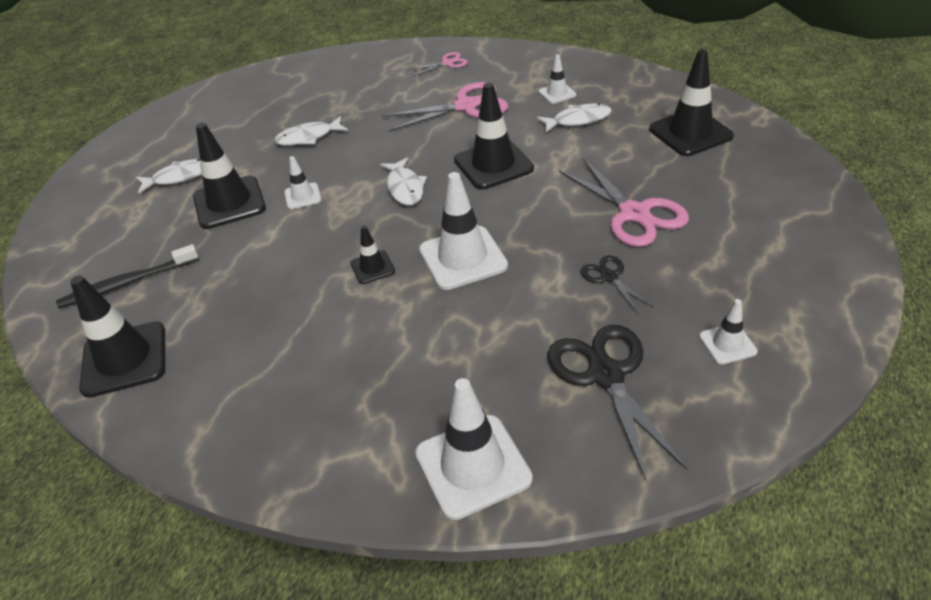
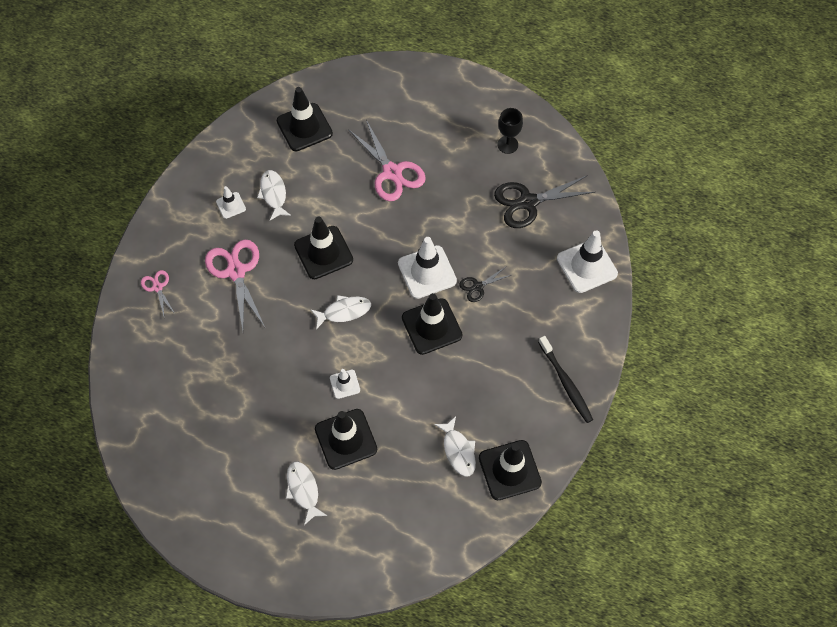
camera: 95 degrees left, 20 degrees up
black toothbrush [56,244,199,308] -> black toothbrush moved to [538,336,593,423]
white fish [274,116,348,145] -> white fish moved to [434,416,476,477]
black traffic cone [350,226,395,284] -> black traffic cone [402,293,463,355], size x1.93
pink scissors [559,158,689,247] -> pink scissors turned 90 degrees clockwise [348,120,426,201]
black scissors [581,255,653,313] -> black scissors moved to [459,267,511,302]
white traffic cone [699,299,758,365] -> black goblet [497,108,523,154]

